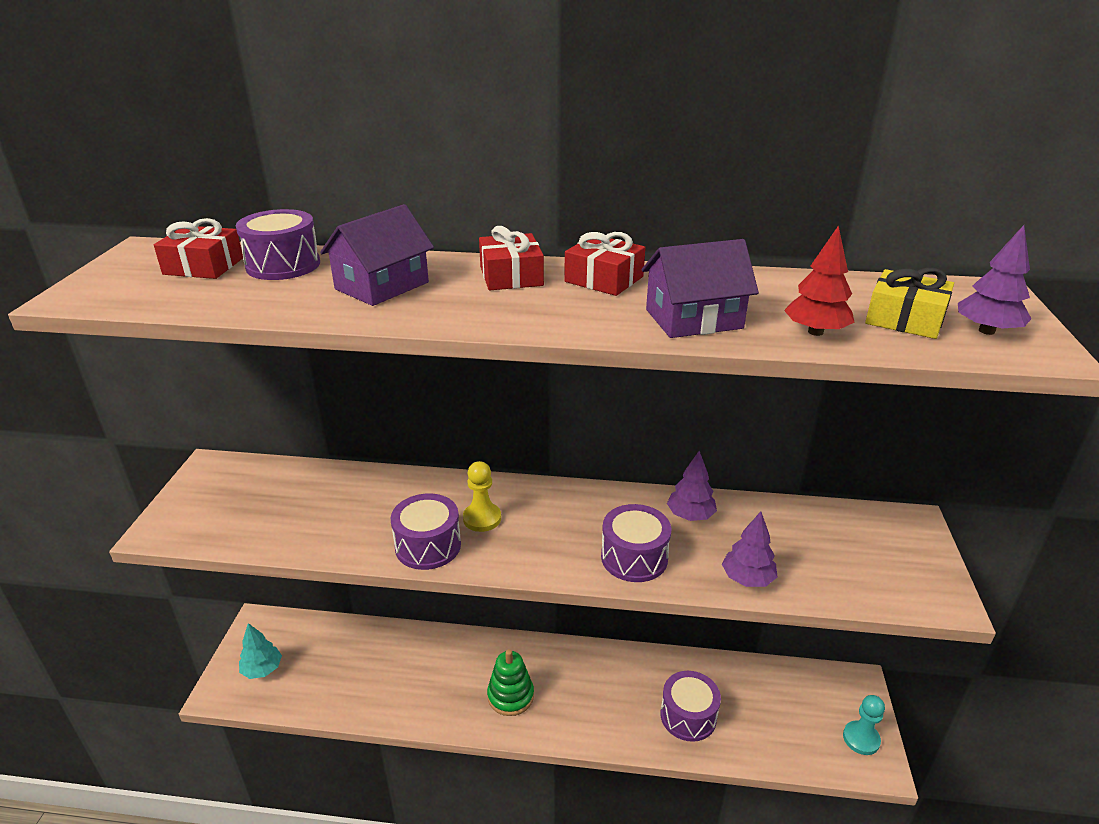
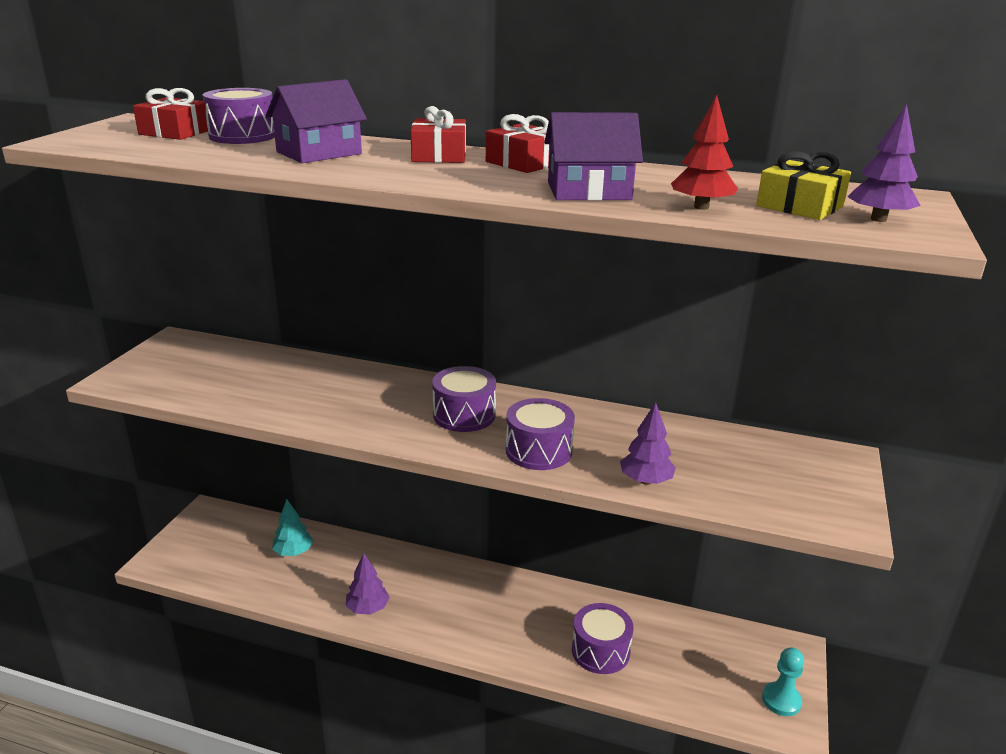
camera: 10 degrees right, 5 degrees down
turquoise tree [239,623,282,679] -> turquoise tree moved to [272,500,313,556]
purple drum [391,493,461,570] -> purple drum moved to [432,366,496,432]
yellow pawn [463,461,501,532] -> none
green stacking toy [487,650,534,716] -> none
purple tree [667,451,717,521] -> purple tree moved to [346,553,390,615]

